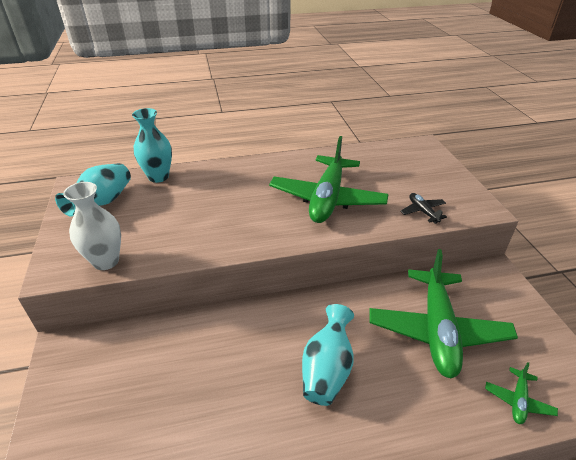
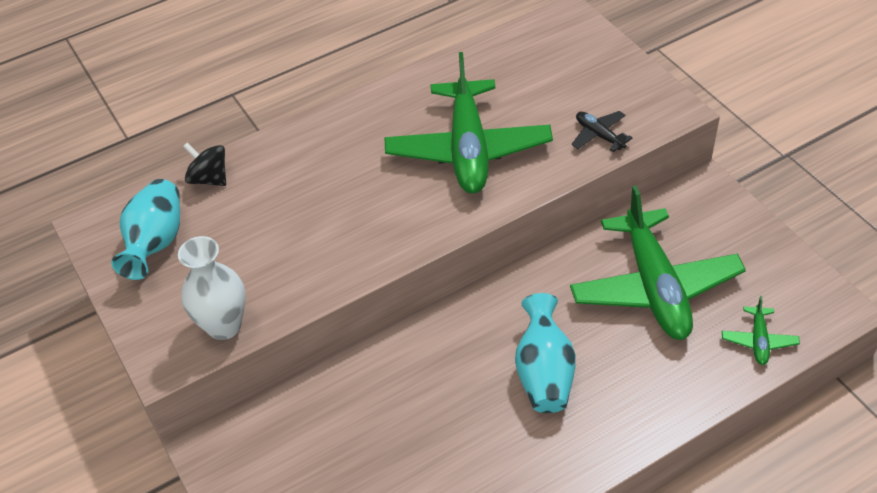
camera: 15 degrees left, 10 degrees up
turquoise vase [132,108,172,183] -> black spinning top [183,143,226,186]

